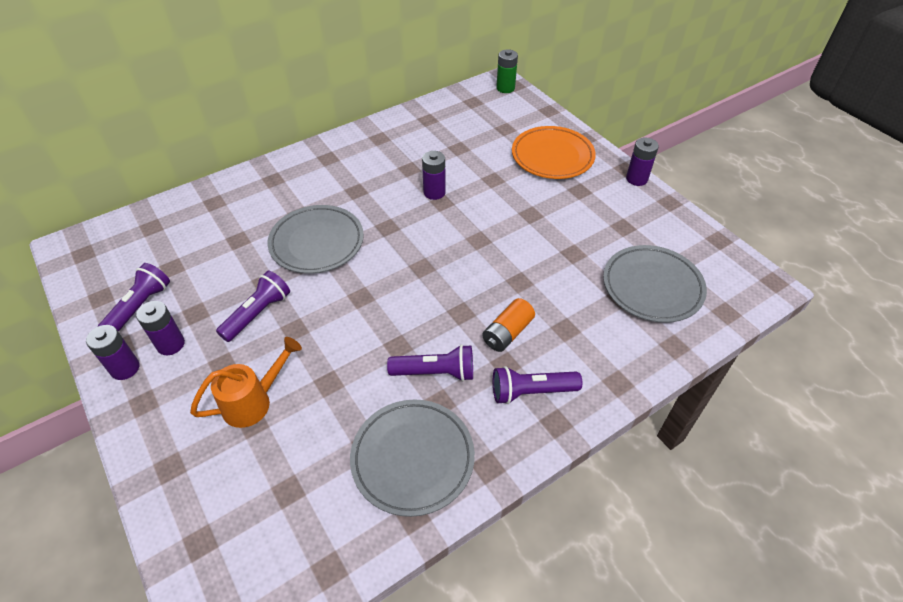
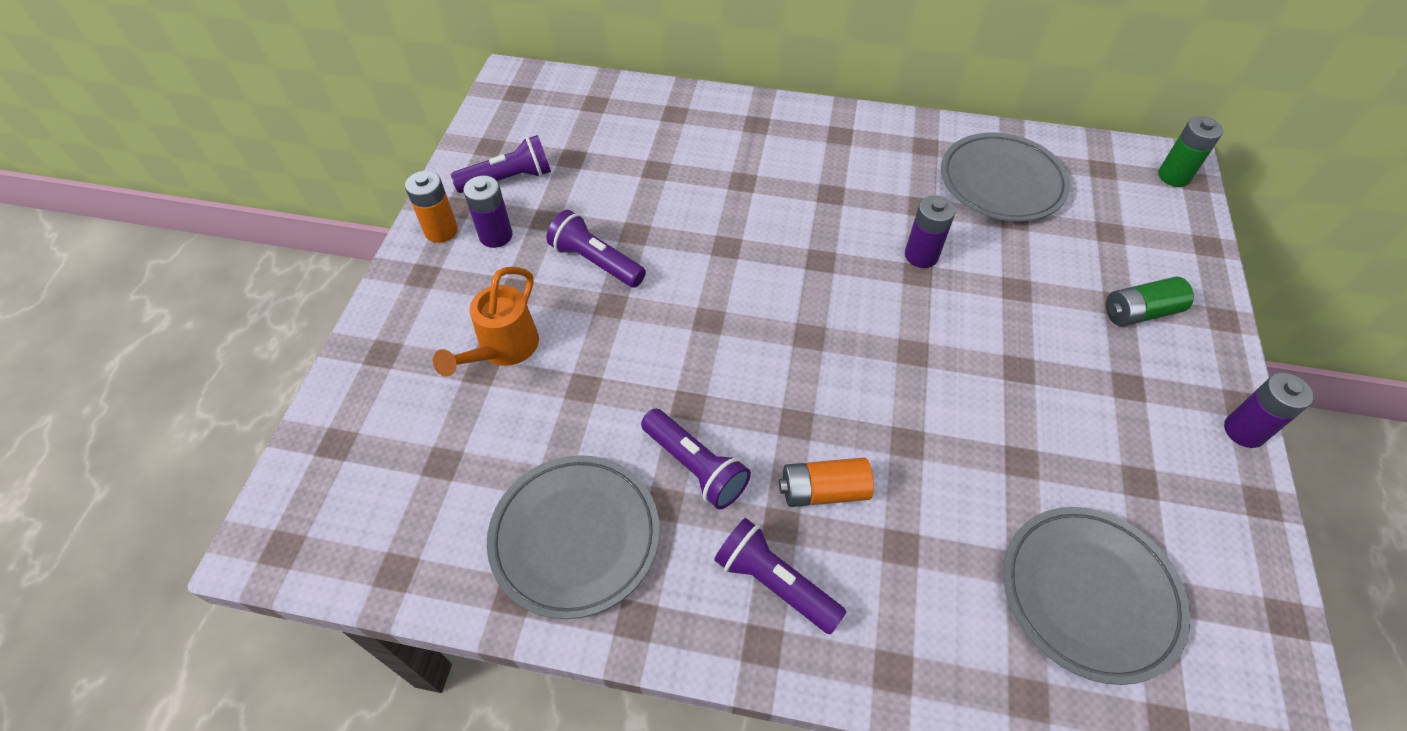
camera: 45 degrees right, 5 degrees up
purple battery [86,325,139,380] -> orange battery [405,171,458,243]
orange watering can [190,337,302,428] -> orange watering can turned 105 degrees clockwise [433,267,539,377]
purple flashlight [216,271,290,342] -> purple flashlight turned 135 degrees counterclockwise [546,210,646,288]
grey plate [267,205,364,274] -> grey plate moved to [941,133,1070,222]
orange plate [512,126,596,179] -> green battery [1106,277,1194,327]

